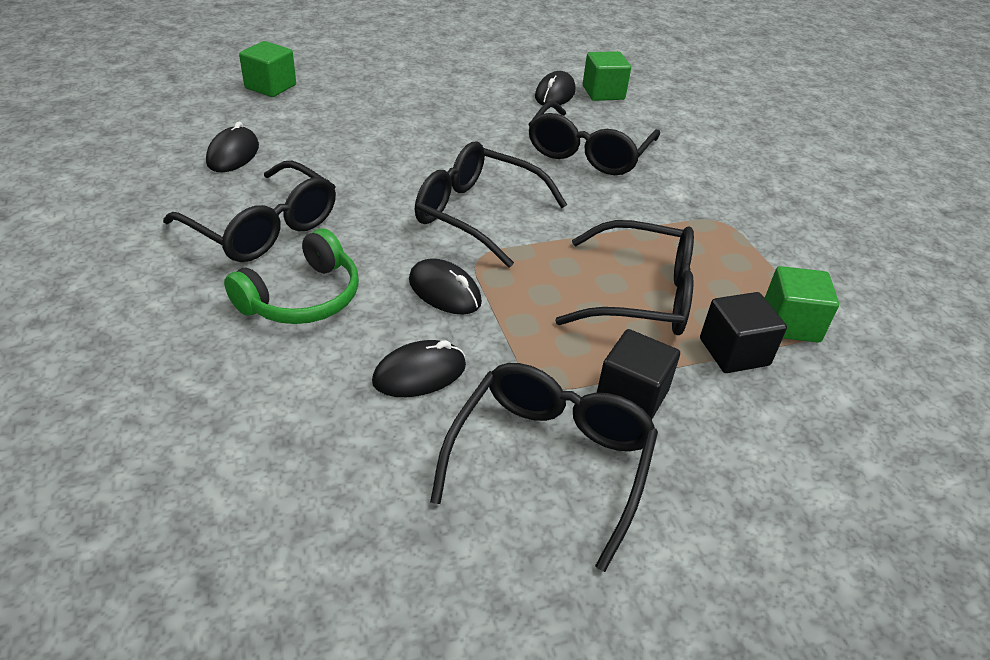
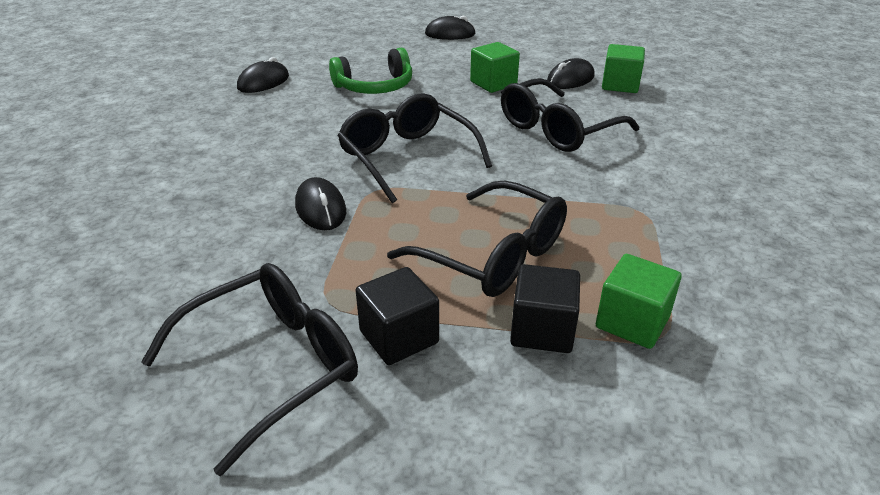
camera: 30 degrees right, 5 degrees down
black glasses [163,161,336,262] -> none
green headphones [224,228,359,324] -> green headphones moved to [329,47,412,94]
green cube [239,41,296,97] -> green cube moved to [470,42,520,93]
black mouse [372,340,466,397] -> black mouse moved to [425,16,476,40]

